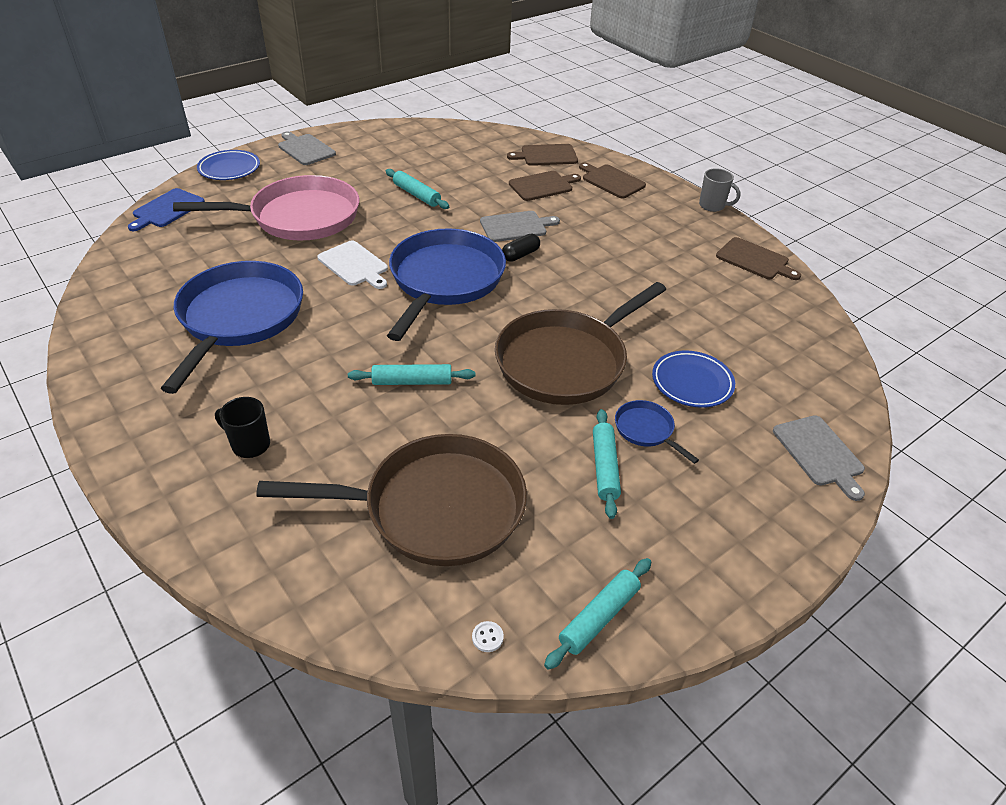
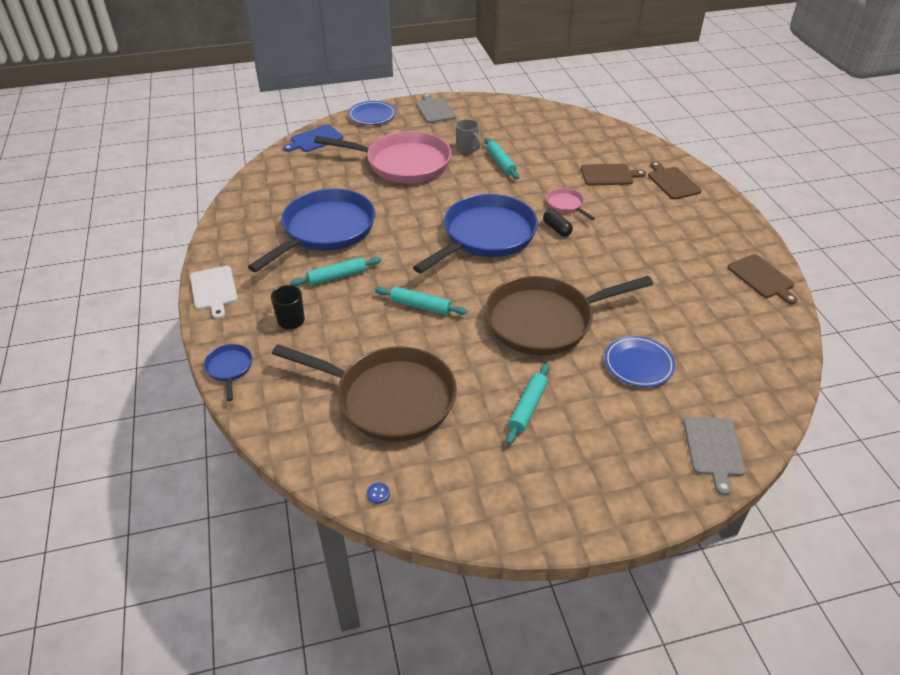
camera: 25 degrees right, 0 degrees up
white cutting board [317,240,388,289] -> white cutting board moved to [190,266,238,319]
white button [472,621,504,652] -> blue button [367,482,390,504]
grey cutting board [480,211,560,242] -> pink pan [546,188,595,220]
black capsule [502,234,540,262] -> black capsule turned 75 degrees clockwise [543,210,573,237]
brown cutting board [507,144,578,166] -> none
turquoise rolling pin [544,558,651,670] -> turquoise rolling pin moved to [290,257,381,286]
blue pan [615,400,699,464] -> blue pan moved to [204,344,252,401]
grey mug [699,168,741,212] -> grey mug moved to [456,119,480,154]

